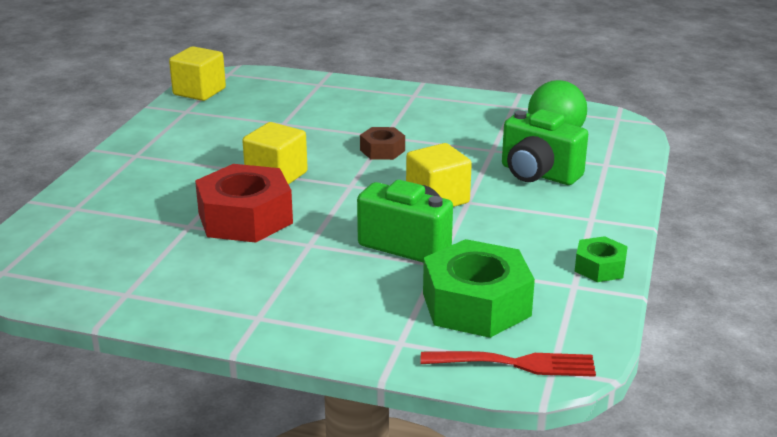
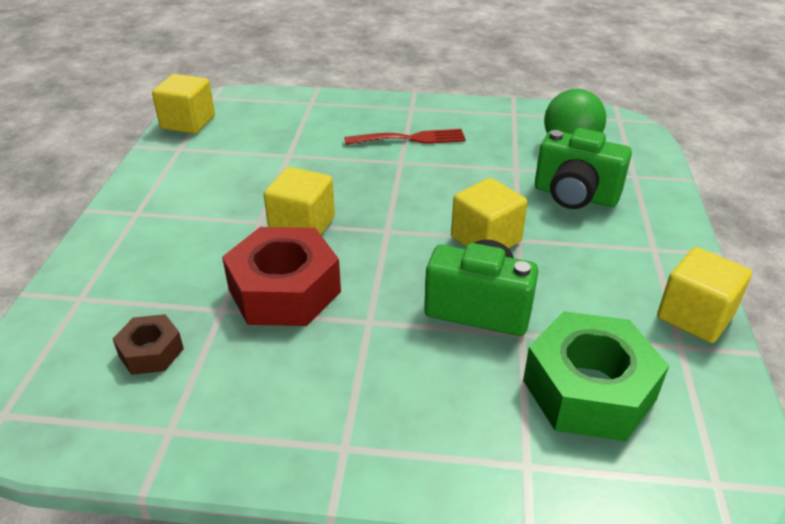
camera: 10 degrees left, 10 degrees up
brown nut [360,127,405,160] -> brown nut moved to [113,314,184,375]
red fork [421,351,596,377] -> red fork moved to [344,129,466,145]
green nut [575,236,628,282] -> yellow cube [657,247,752,343]

